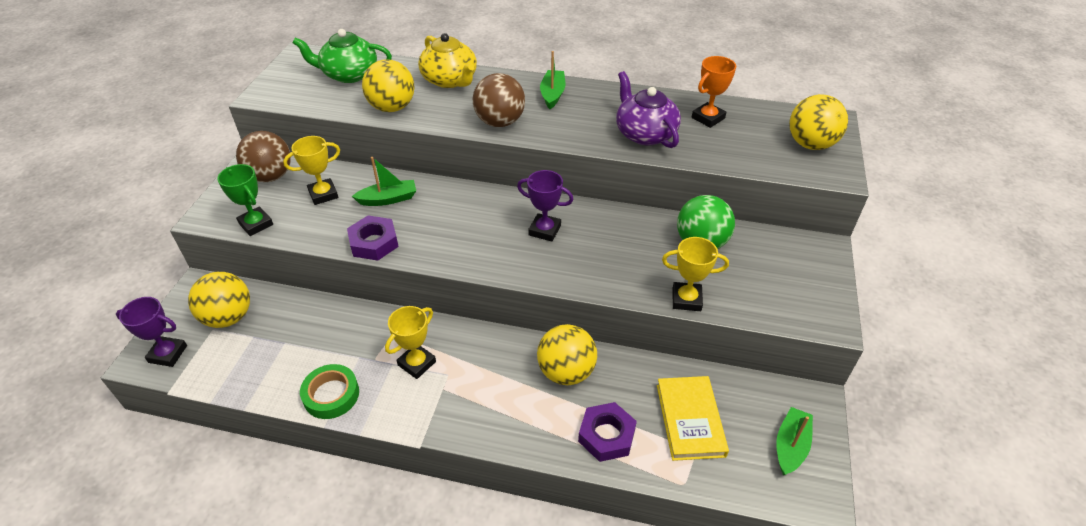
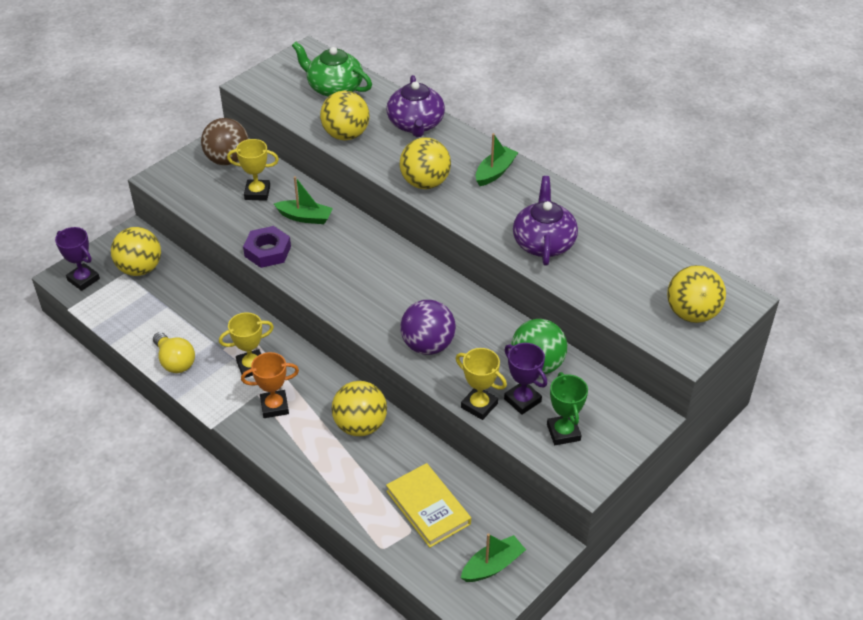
camera: 30 degrees right, 0 degrees up
green trophy [217,164,273,236] -> green trophy moved to [547,372,588,445]
green tape [300,364,359,419] -> yellow light bulb [153,332,195,373]
yellow teapot [418,33,477,88] -> purple teapot [386,75,445,137]
brown ball [473,73,525,127] -> yellow ball [400,138,451,189]
purple trophy [517,170,573,242] -> purple trophy moved to [504,343,547,415]
purple nut [578,402,637,462] -> none
yellow book [657,376,729,461] -> yellow book turned 60 degrees counterclockwise [386,463,471,548]
orange trophy [692,56,736,128] -> orange trophy moved to [241,352,299,418]
none -> purple ball [400,300,456,355]

